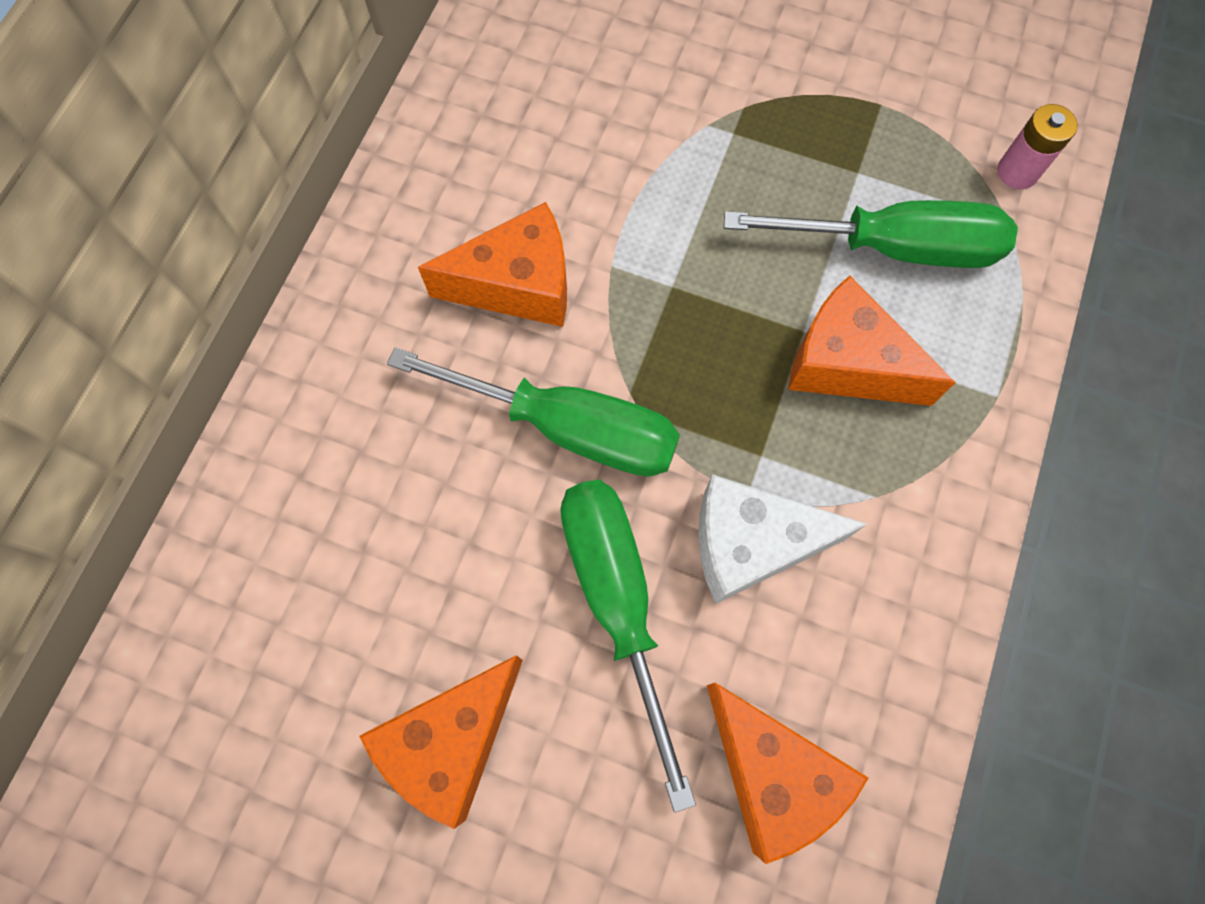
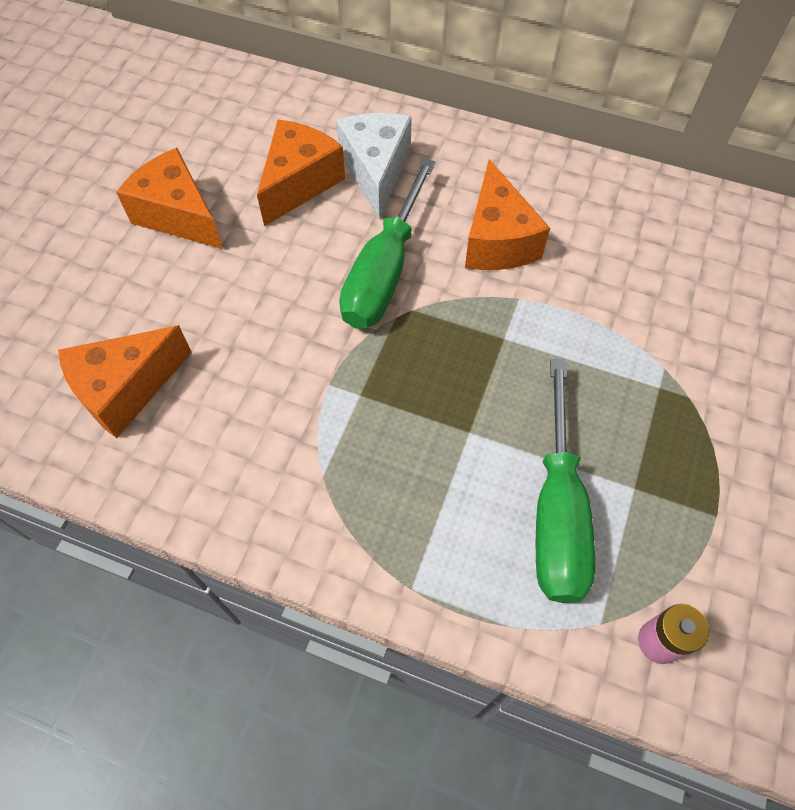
camera: 90 degrees right, 10 degrees down
green screwdriver [560,480,696,813] -> none
white cheese [698,474,867,604] -> white cheese moved to [336,113,412,220]
orange cheese [788,275,956,406] -> orange cheese moved to [257,120,345,226]

